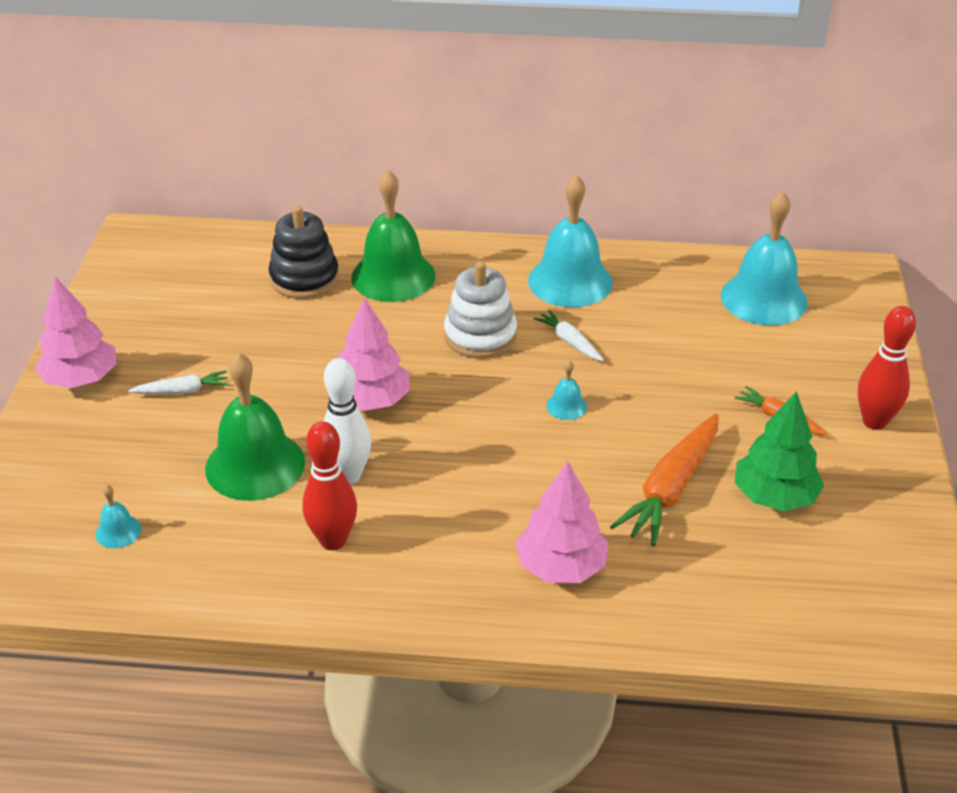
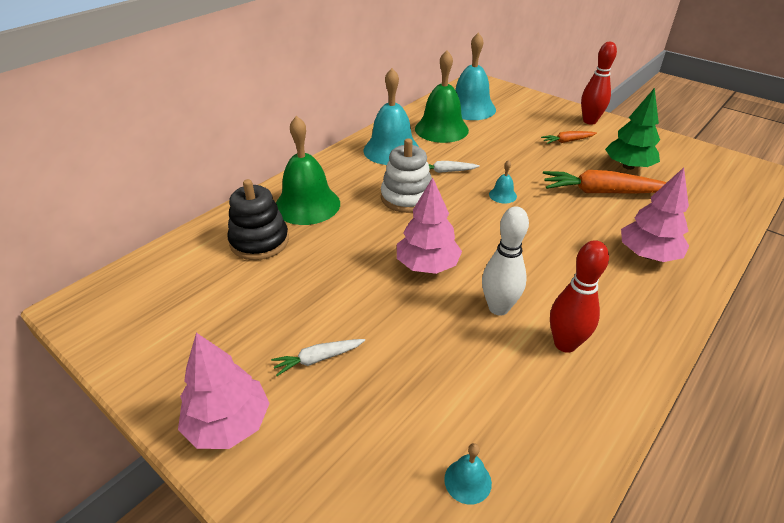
camera: 55 degrees left, 0 degrees up
white carrot [128,371,229,394] -> white carrot turned 135 degrees counterclockwise [271,339,365,376]
green bell [205,353,305,501] -> green bell moved to [415,50,469,143]
orange carrot [610,413,719,546] -> orange carrot turned 120 degrees clockwise [543,170,667,194]

